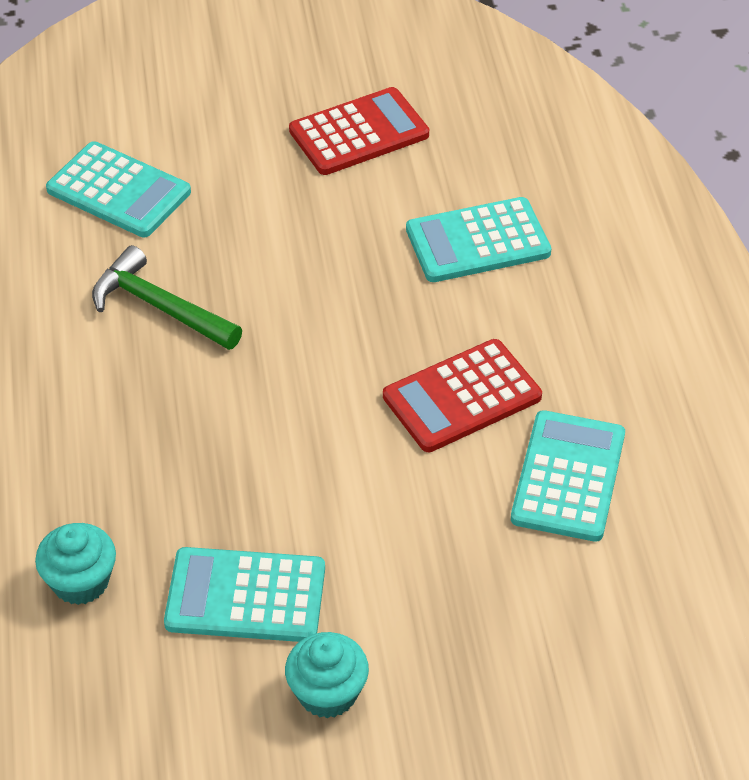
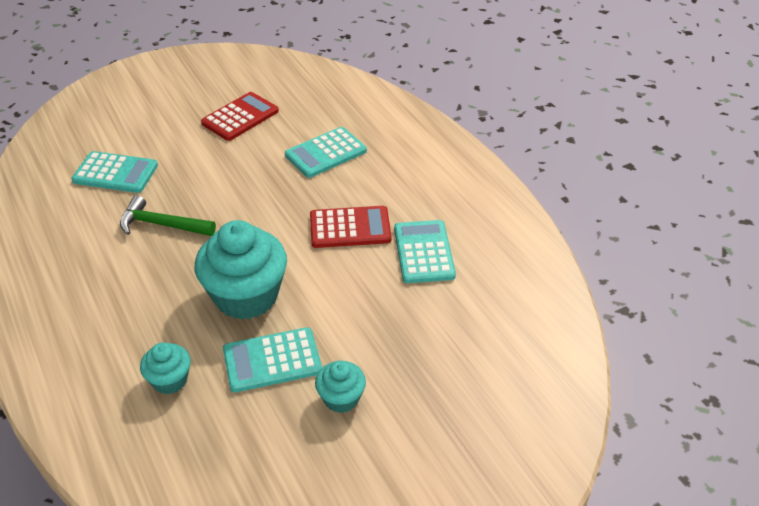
camera: 20 degrees left, 5 degrees down
red calculator [383,339,542,452] -> red calculator turned 135 degrees counterclockwise [310,206,392,248]
none -> turquoise cupcake [195,220,287,320]

